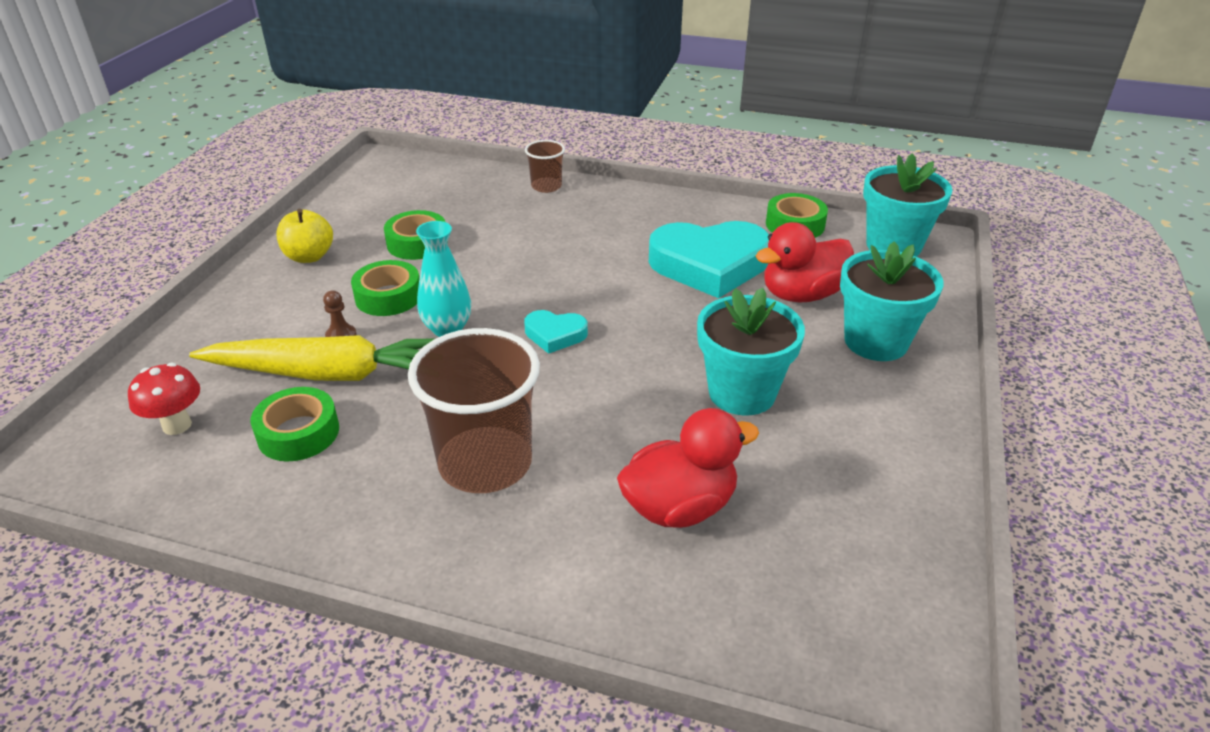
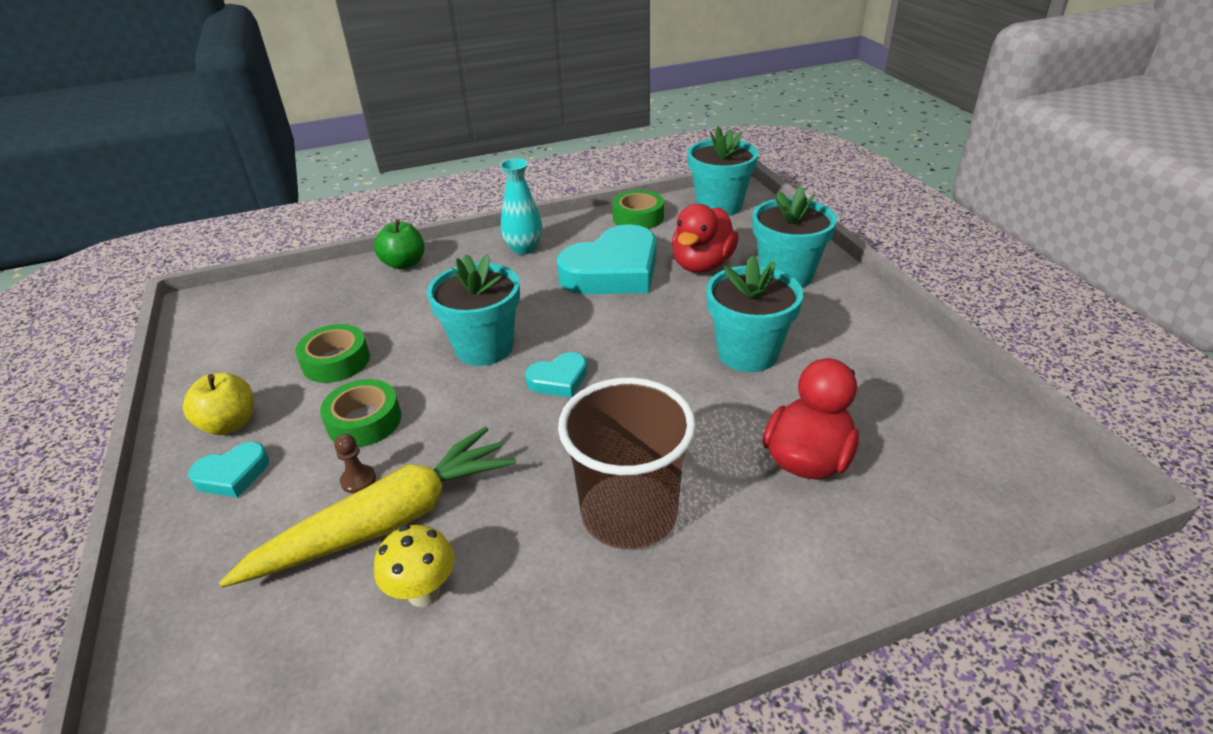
camera: 35 degrees left, 0 degrees up
red mushroom [128,363,200,435] -> none
green tape [251,387,339,461] -> yellow mushroom [374,525,455,607]
turquoise vase [416,221,471,337] -> turquoise vase moved to [500,158,543,255]
brown cup [525,140,565,193] -> green apple [374,219,424,270]
none -> turquoise heart [188,442,269,498]
none -> turquoise flower pot [427,254,520,366]

